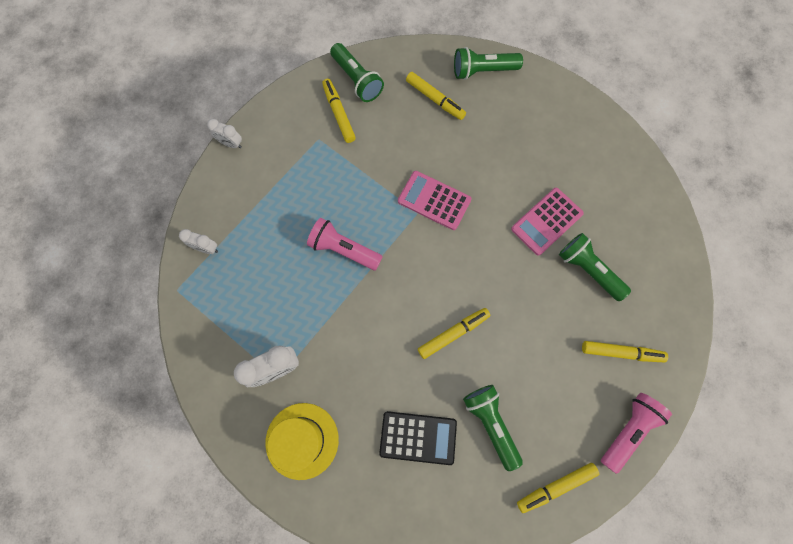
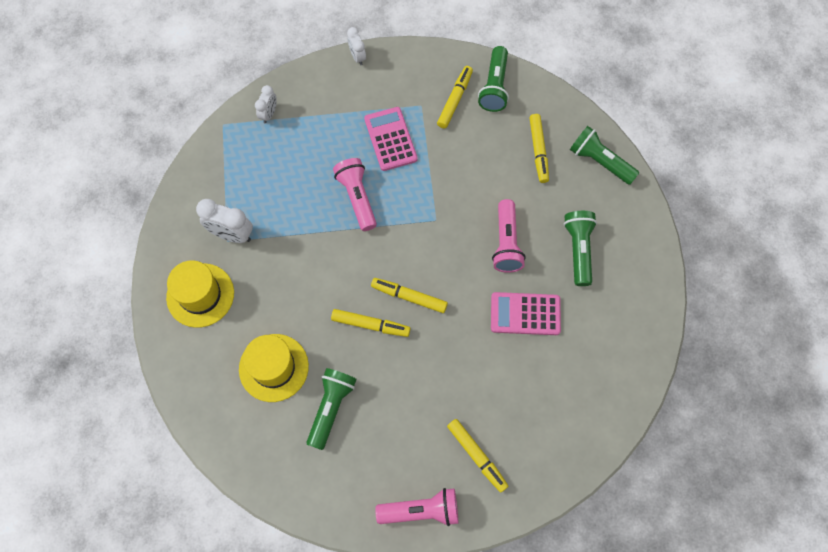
camera: 45 degrees right, 5 degrees down
white clock [179,229,218,254] -> white clock turned 135 degrees counterclockwise [255,85,277,123]
black calculator [379,411,457,465] -> yellow hat [239,334,309,402]
pink calculator [398,171,471,230] -> pink calculator moved to [364,107,418,171]
yellow marker [517,463,599,513] -> yellow marker moved to [371,278,448,313]
green flashlight [559,233,631,301] -> green flashlight moved to [564,211,597,286]
none -> pink flashlight [492,199,526,273]

